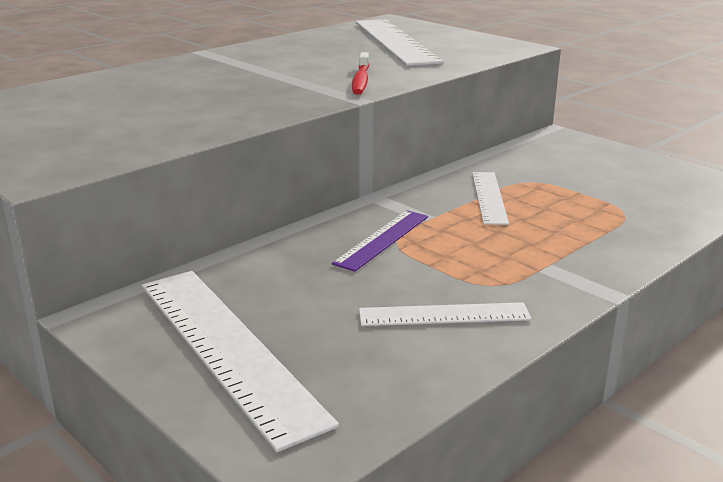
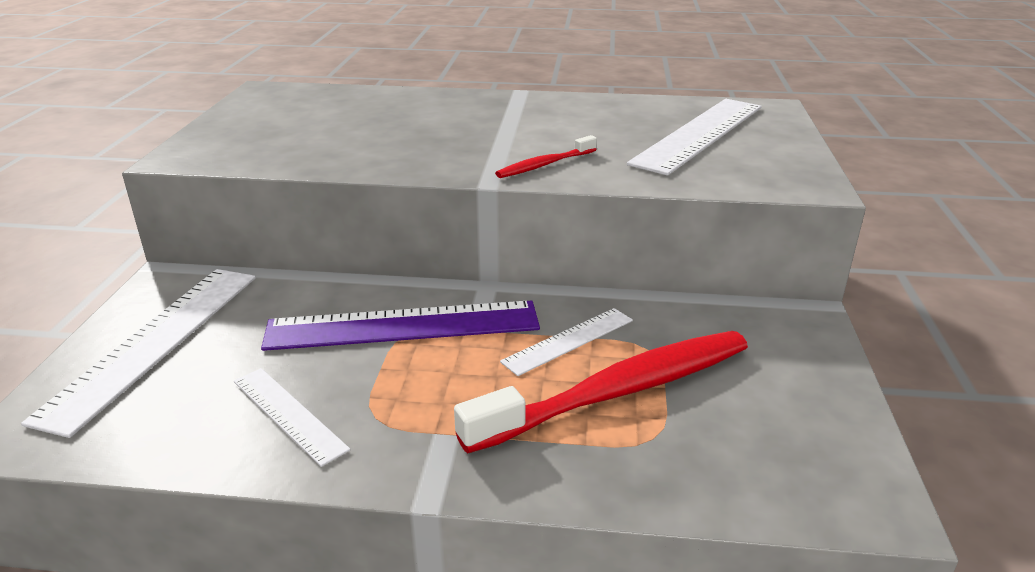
camera: 50 degrees right, 5 degrees up
purple ruler [332,210,428,272] -> purple ruler [261,301,540,351], size x1.83
none -> red toothbrush [454,331,748,453]

